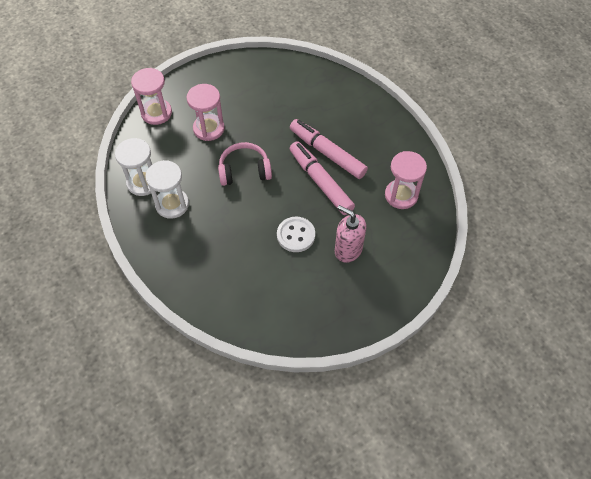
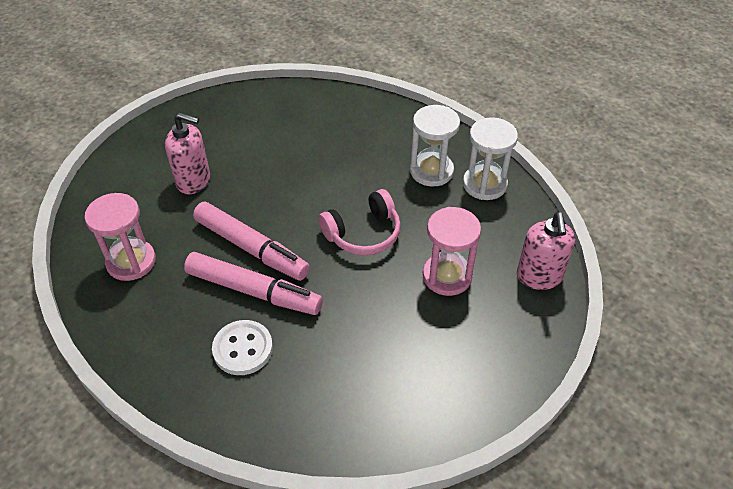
camera: 160 degrees right, 10 degrees down
pink hourglass [131,68,172,125] -> pink soap dispenser [517,212,575,290]
white button [277,217,315,252] -> white button moved to [212,320,273,375]

